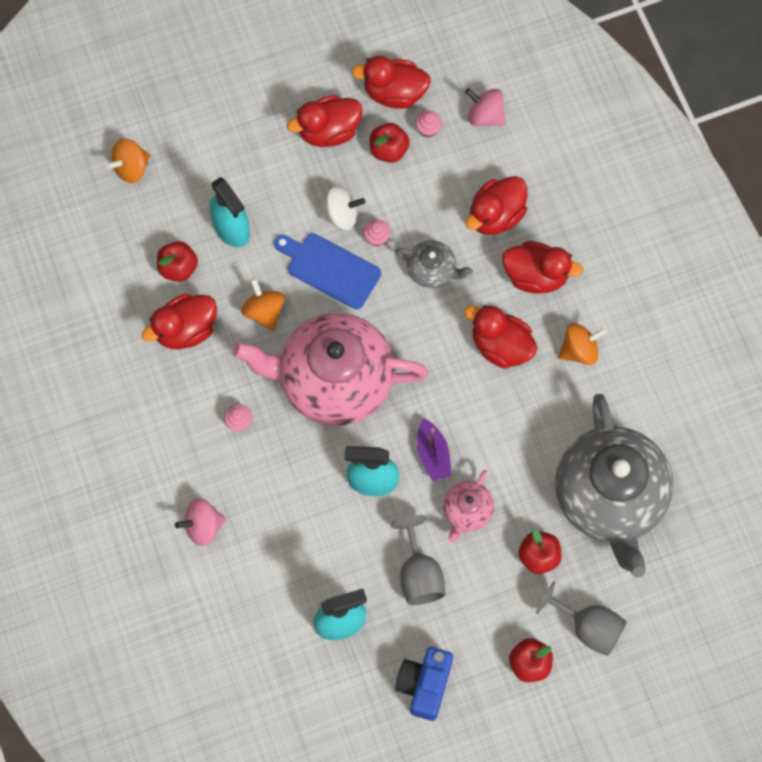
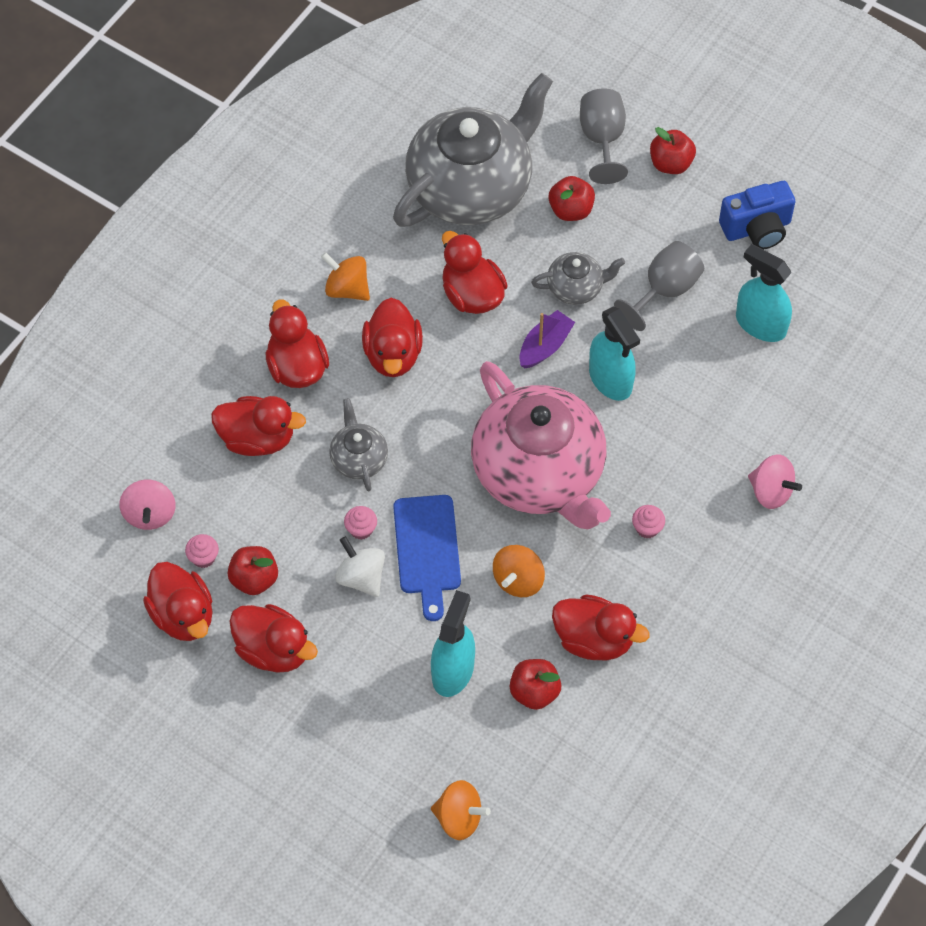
camera: 125 degrees left, 10 degrees down
pink teapot [443,470,494,542] -> grey teapot [531,252,625,305]
none -> red duck [442,231,508,314]

